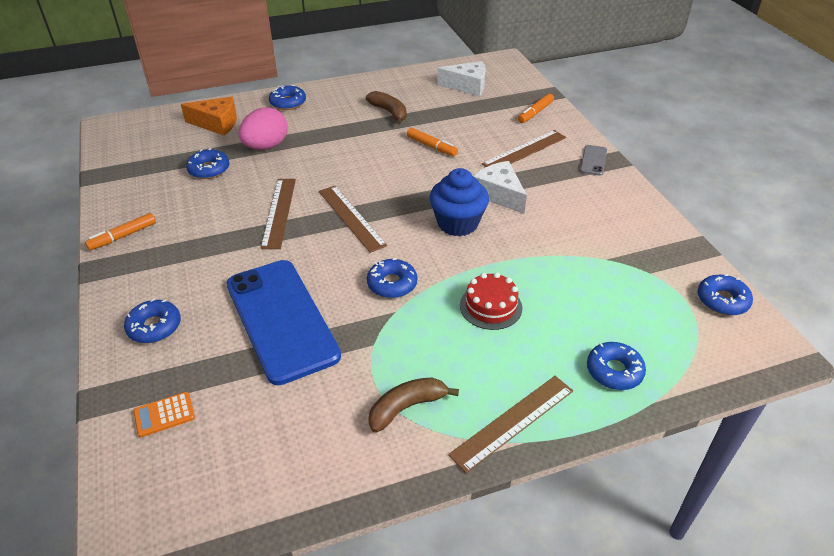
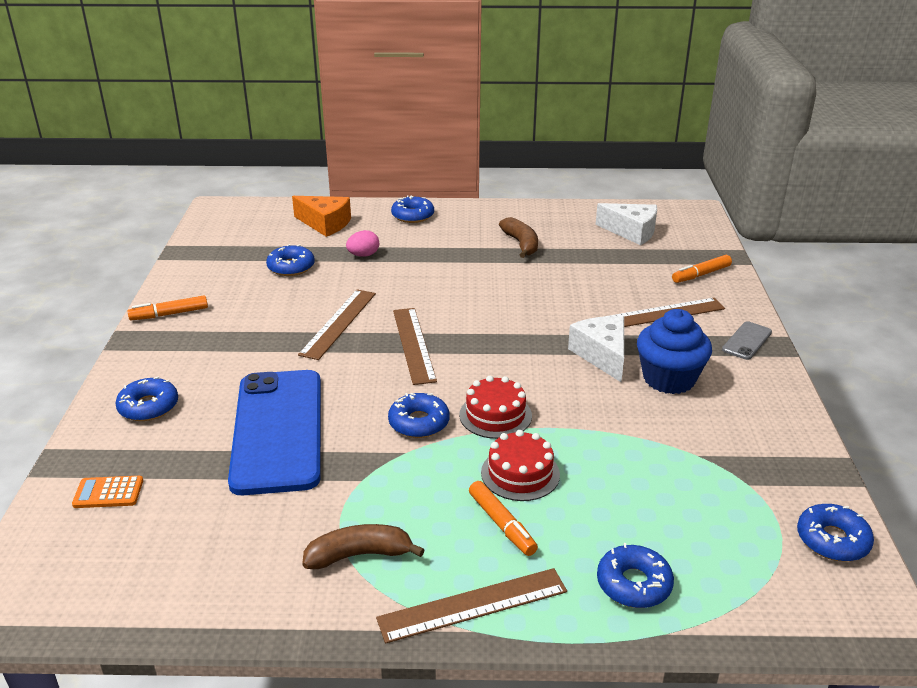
camera: 20 degrees right, 10 degrees down
pink egg [239,107,288,150] -> pink egg [346,230,379,257], size x0.56
orange marker [407,128,458,156] -> orange marker moved to [469,481,538,556]
blue cupcake [429,168,489,236] -> blue cupcake moved to [637,309,712,394]
none -> red cake [459,376,532,439]

